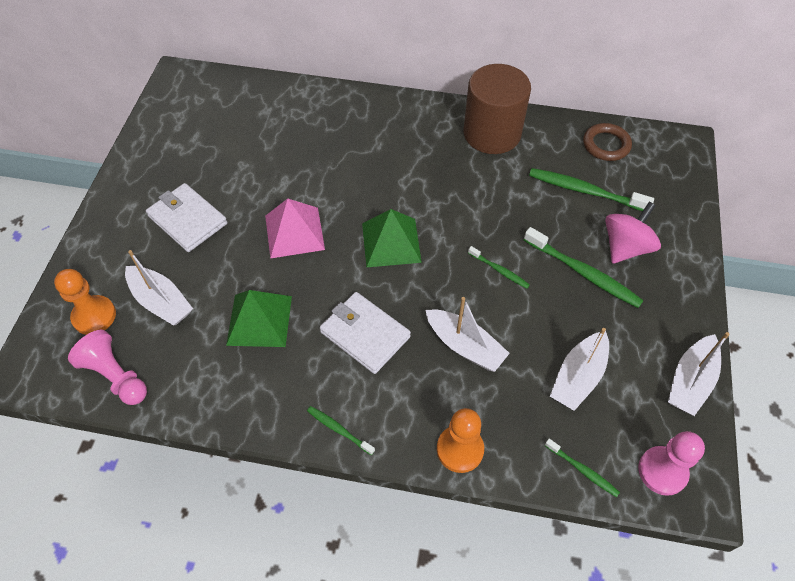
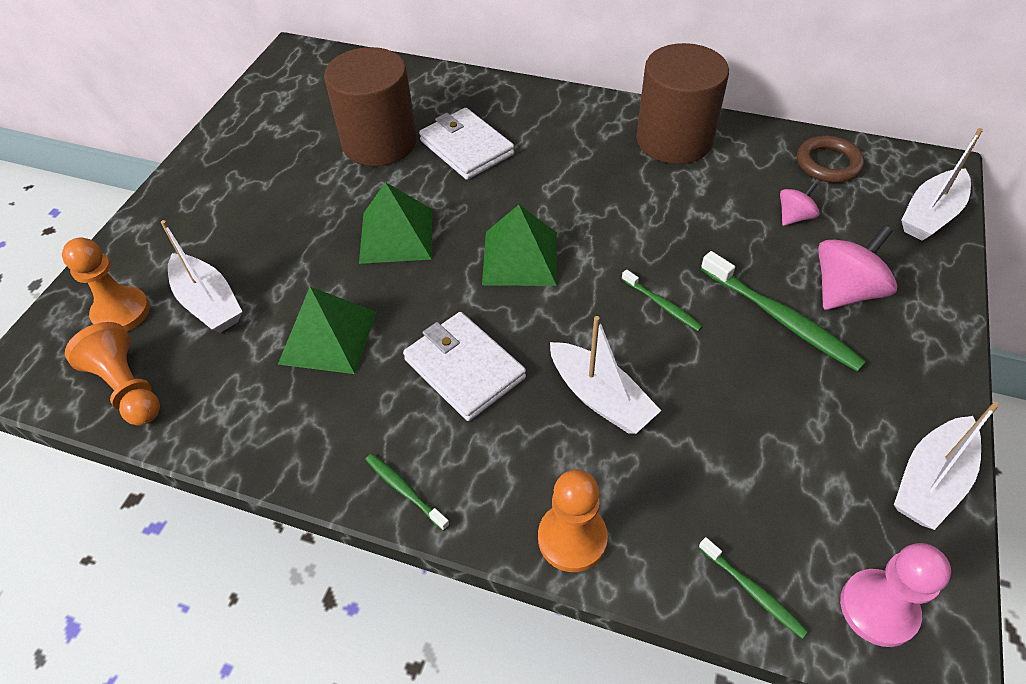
camera: 10 degrees right, 5 degrees down
pink pawn [68,330,147,405] -> orange pawn [65,322,160,426]
white wallet [146,183,227,252] -> white wallet moved to [419,108,514,180]
pink pyramid [265,199,325,259] -> green pyramid [359,182,432,264]
green toothbrush [529,168,654,211] -> pink spinning top [780,181,819,226]
white boat [550,328,609,411] -> white boat moved to [901,128,983,241]
none -> brown cylinder [324,47,417,166]

